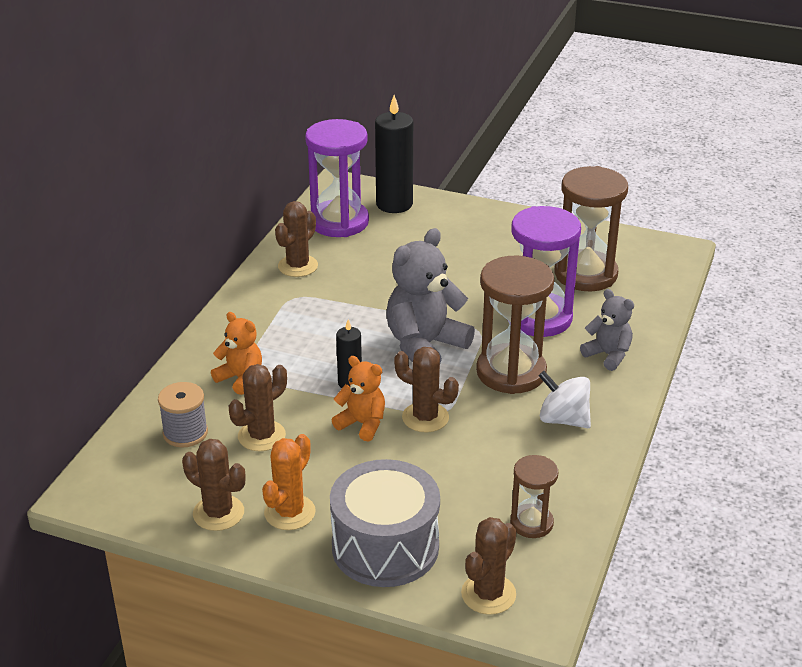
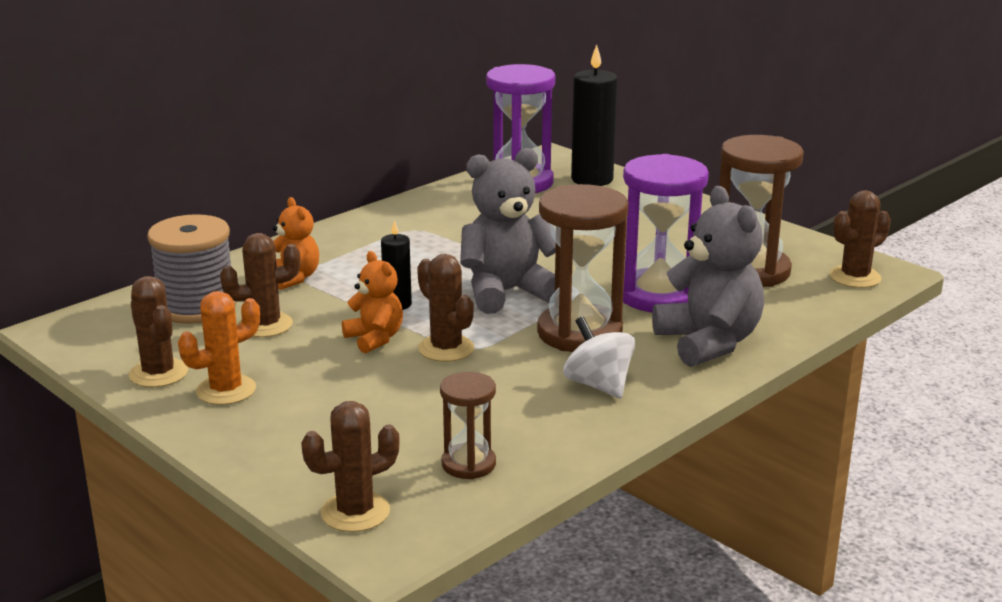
camera: 25 degrees right, 10 degrees down
grey spool [158,382,208,447] -> grey spool [147,214,236,324], size x1.57
brown cactus [275,201,318,277] -> brown cactus moved to [830,190,891,288]
grey drum [330,459,440,587] -> none
grey teddy bear [580,289,634,371] -> grey teddy bear [652,186,764,367], size x1.76

